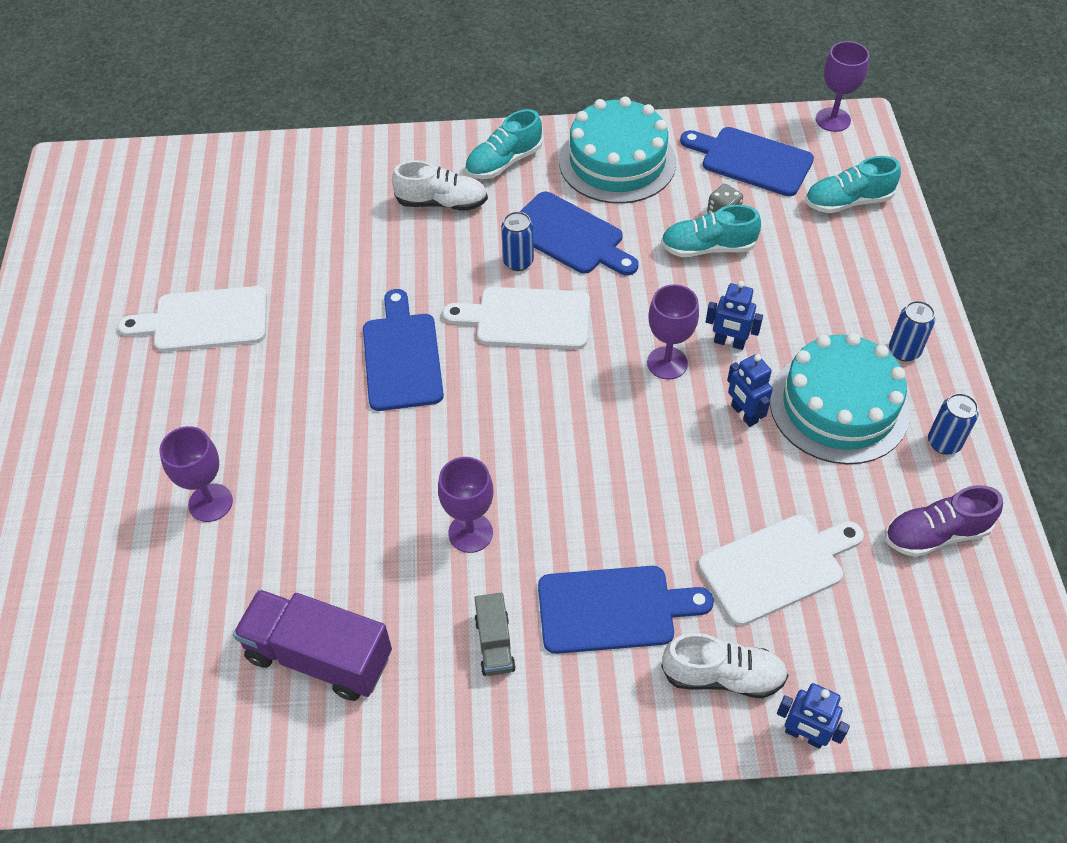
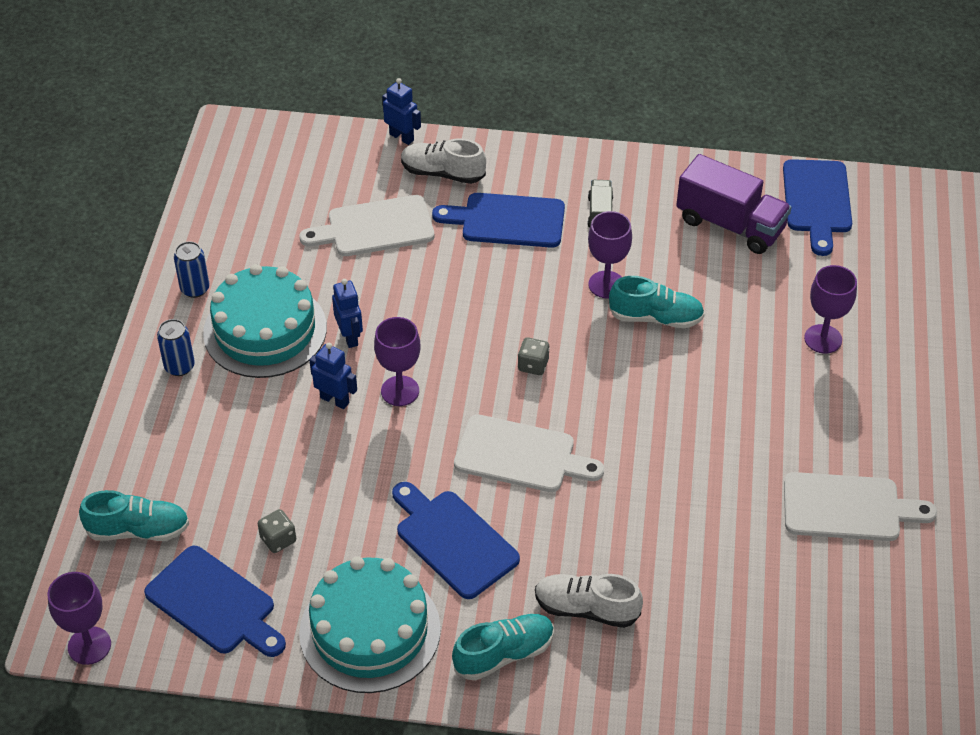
camera: 170 degrees left, 5 degrees down
blue cutting board [363,289,444,411] -> blue cutting board moved to [783,159,852,256]
blue can [501,211,534,271] -> none
turquoise shoe [661,205,761,257] -> turquoise shoe moved to [609,276,705,328]
purple shoe [885,485,1003,557] -> none
none -> grey dice [518,337,550,375]

